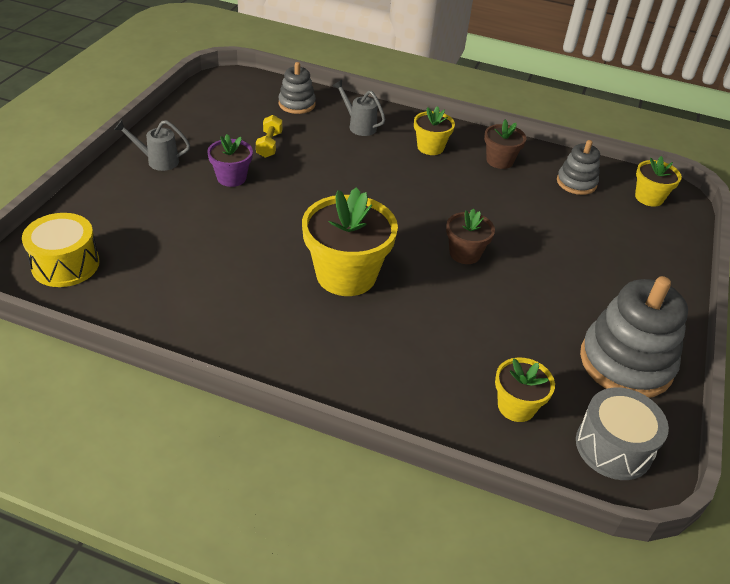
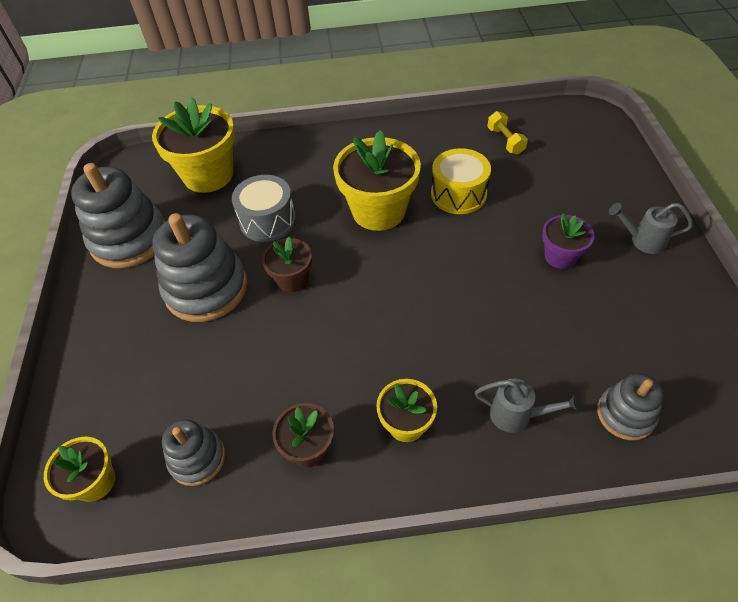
camera: 160 degrees right, 10 degrees up
yellow drum [22,213,100,287] -> yellow drum moved to [431,148,491,214]
grey watering can [114,120,190,171] -> grey watering can turned 150 degrees counterclockwise [609,203,693,254]
yellow dumbbell [256,115,283,158] -> yellow dumbbell moved to [487,111,528,154]
yellow flower pot [495,357,555,422] -> yellow flower pot [152,97,235,193], size x1.83
grey drum [576,387,669,480] -> grey drum moved to [232,175,296,242]
none -> grey stacking toy [152,213,248,322]

